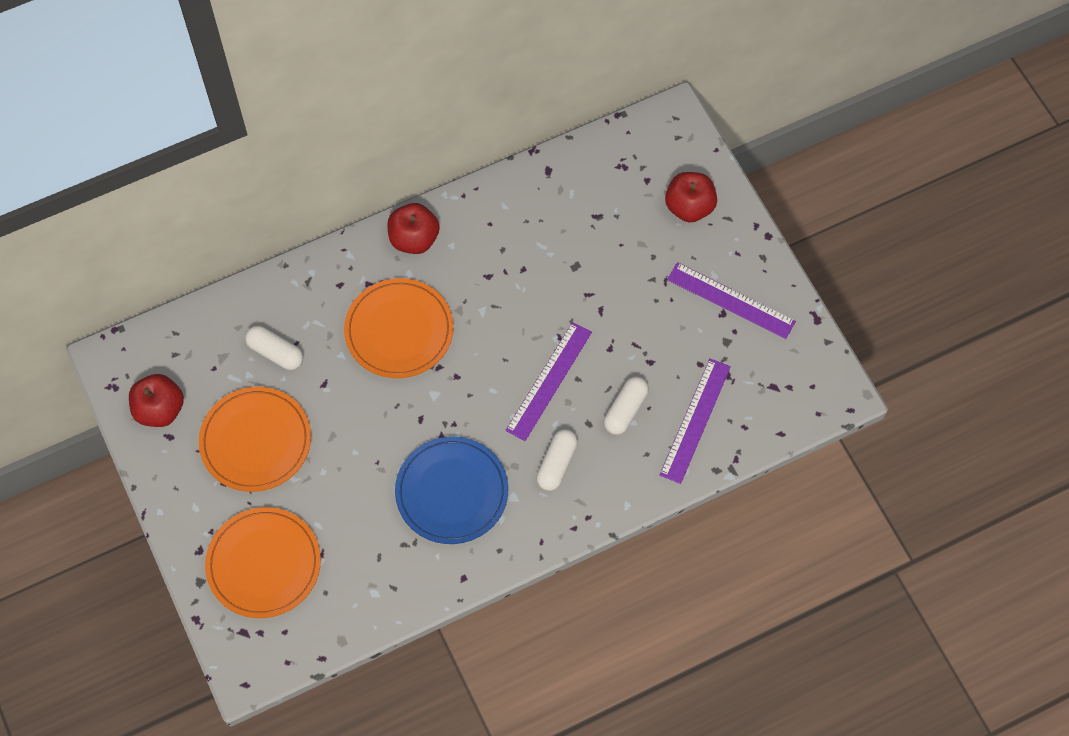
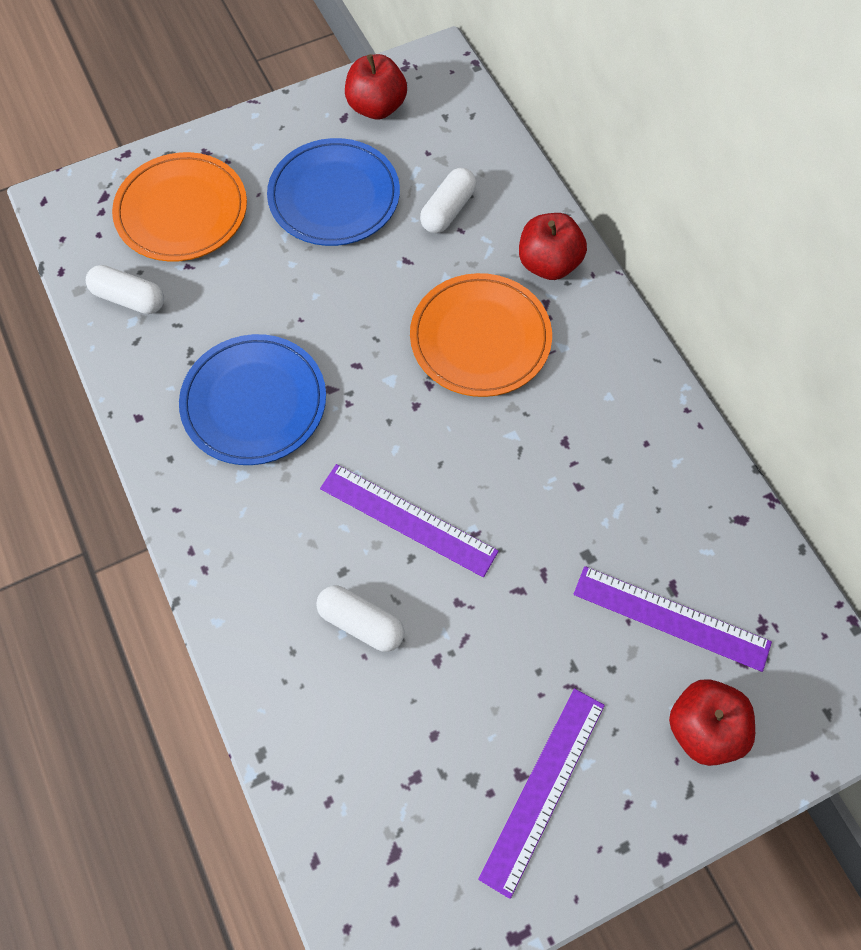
camera: 90 degrees right, 0 degrees up
orange plate [199,387,311,492] -> blue plate [267,138,400,246]
red apple [387,203,440,254] -> red apple moved to [519,213,587,280]
white capsule [536,429,578,491] -> white capsule moved to [86,265,164,314]
purple ruler [660,358,731,484] -> purple ruler moved to [573,566,772,672]

